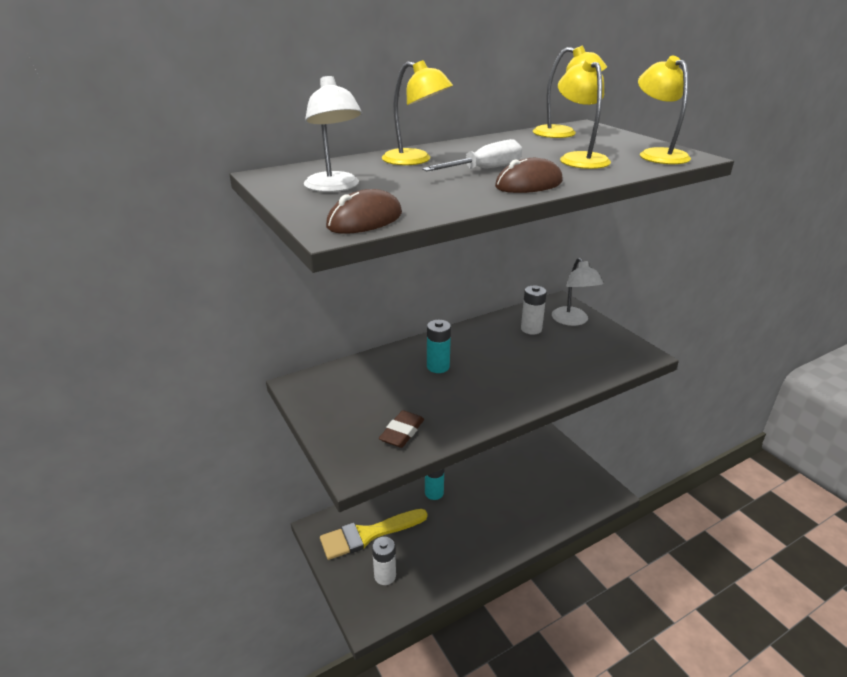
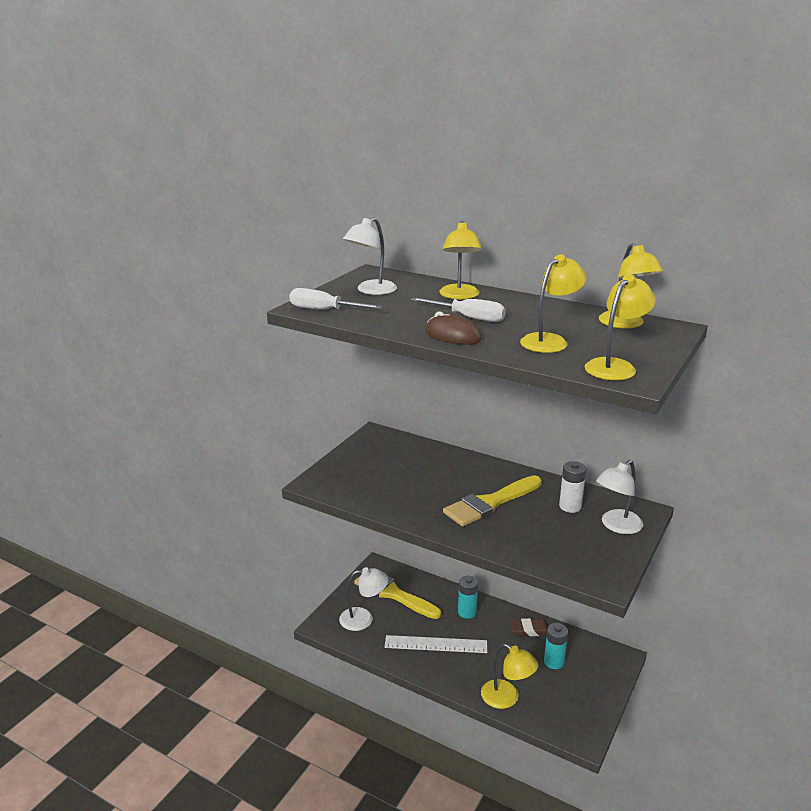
camera: 60 degrees right, 5 degrees down
brown mouse [326,189,402,234] -> white screwdriver [289,288,383,310]
white battery [372,537,396,585] -> white lamp [339,567,388,631]
brown eraser [379,410,424,448] -> brown eraser moved to [509,618,549,636]
turquoise battery [427,320,451,373] -> turquoise battery moved to [544,623,568,669]
none -> white ruler [385,635,487,653]
none -> yellow brush [443,475,542,527]
none -> yellow lamp [481,644,539,709]

